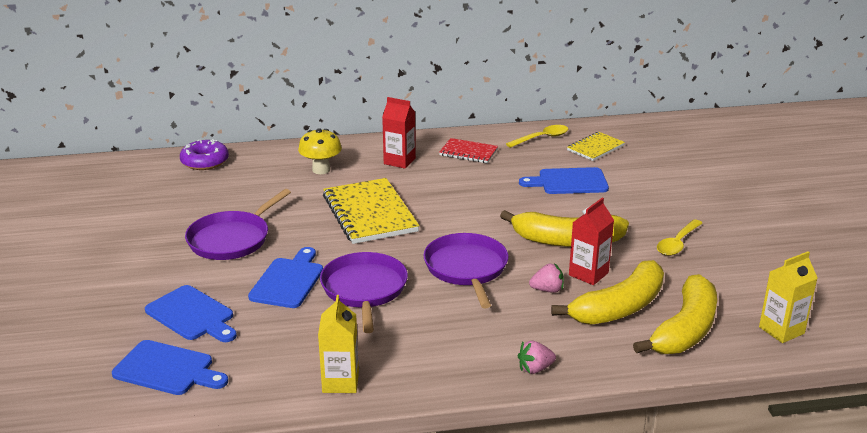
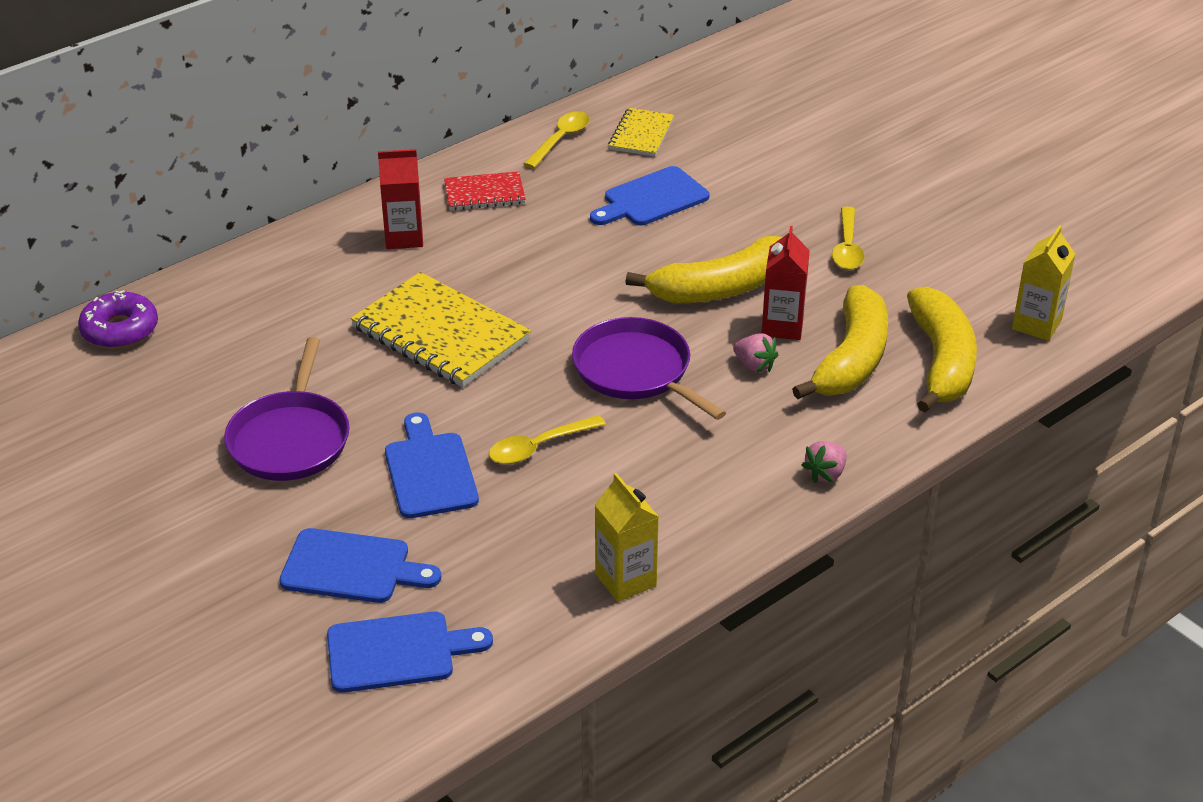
camera: 30 degrees left, 10 degrees up
yellow mushroom [298,128,342,174] -> none
purple pan [320,252,408,333] -> yellow spoon [489,415,606,464]
pink strawberry [529,263,564,293] -> pink strawberry turned 75 degrees clockwise [733,333,778,372]

